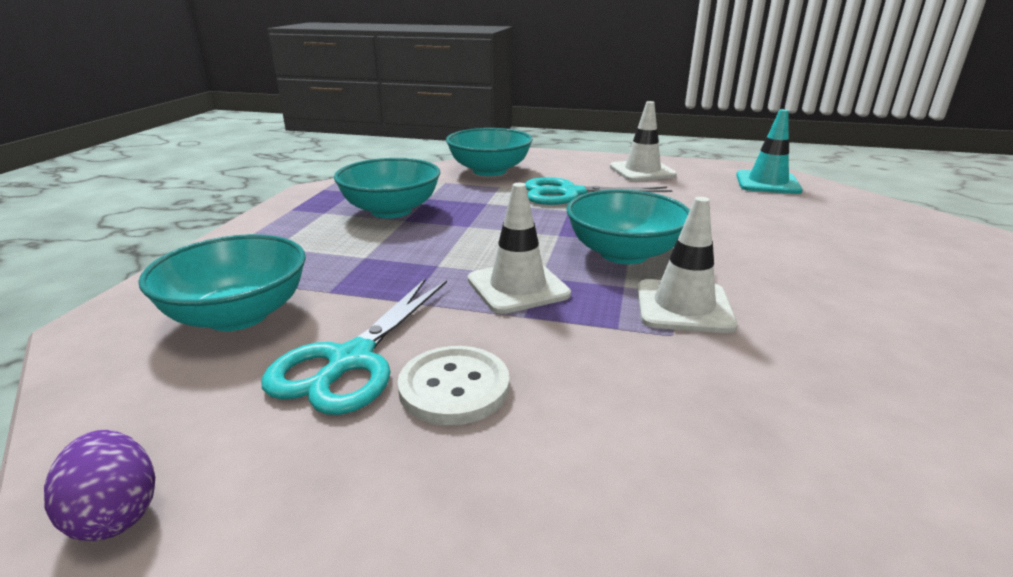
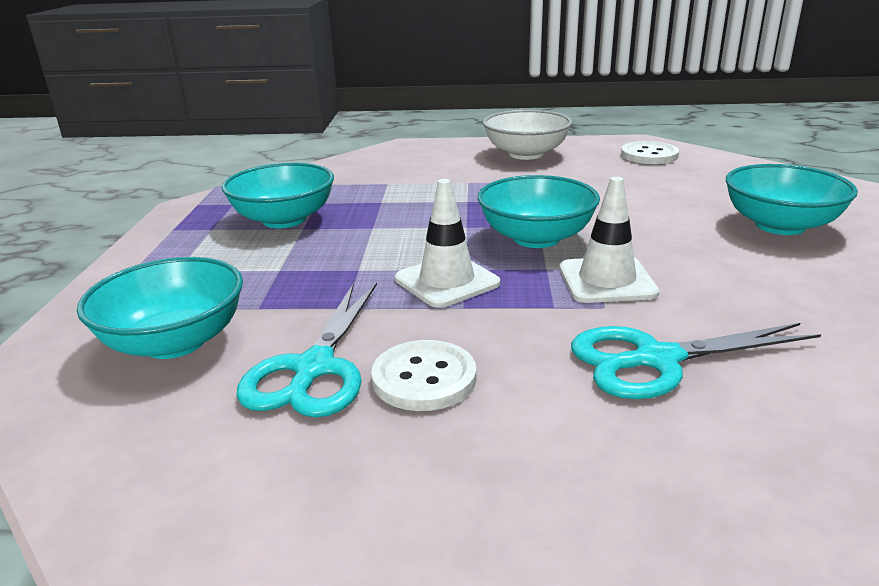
camera: 10 degrees left, 0 degrees up
purple egg [44,430,155,541] -> none
turquoise bowl [446,128,533,176] -> turquoise bowl moved to [726,164,858,235]
turquoise scissors [525,177,673,205] -> turquoise scissors moved to [571,323,821,399]
white traffic cone [610,101,677,181] -> white bowl [483,110,572,160]
turquoise traffic cone [736,109,803,194] -> white button [621,141,679,164]

